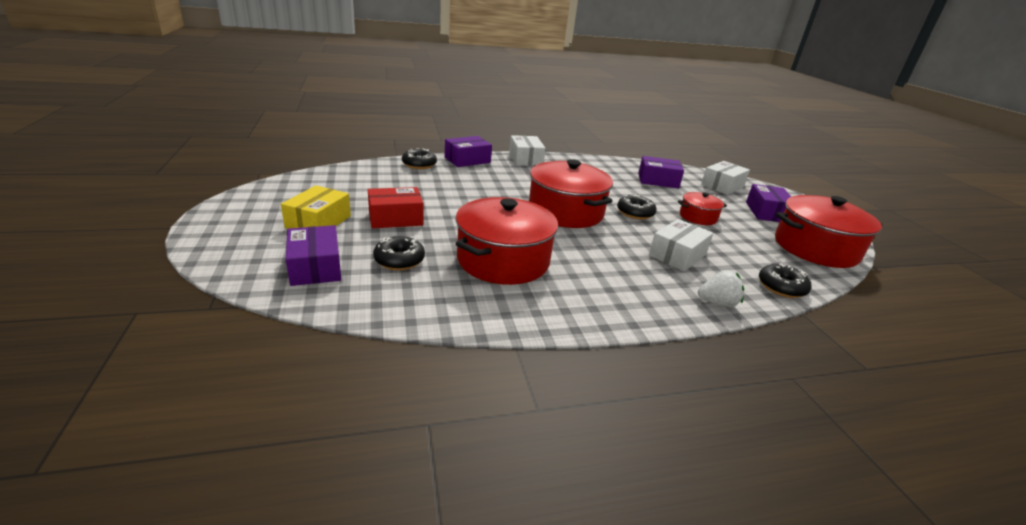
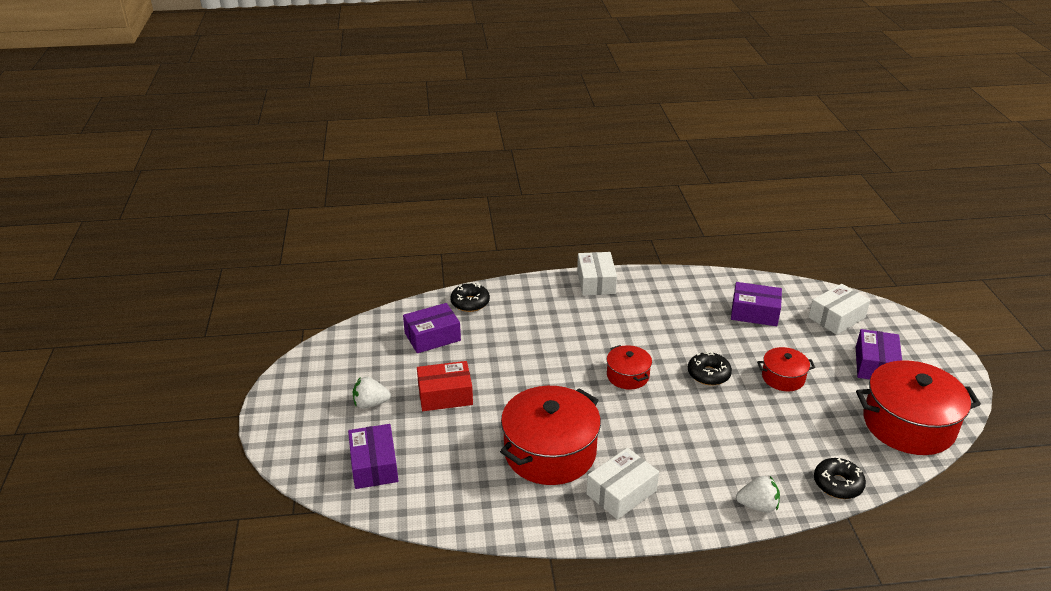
camera: 10 degrees right, 5 degrees up
yellow box [281,185,351,229] -> white strawberry [353,377,391,409]
black donut [373,236,425,270] -> none
purple box [445,136,492,167] -> purple box moved to [403,303,461,353]
red pot [529,159,613,228] -> red pot [607,345,652,389], size x0.51
white box [649,219,713,271] -> white box moved to [587,448,659,520]

